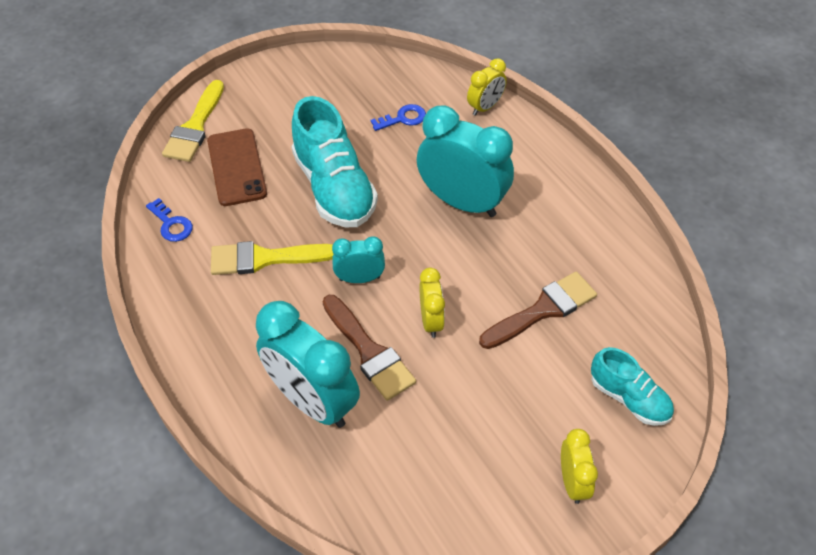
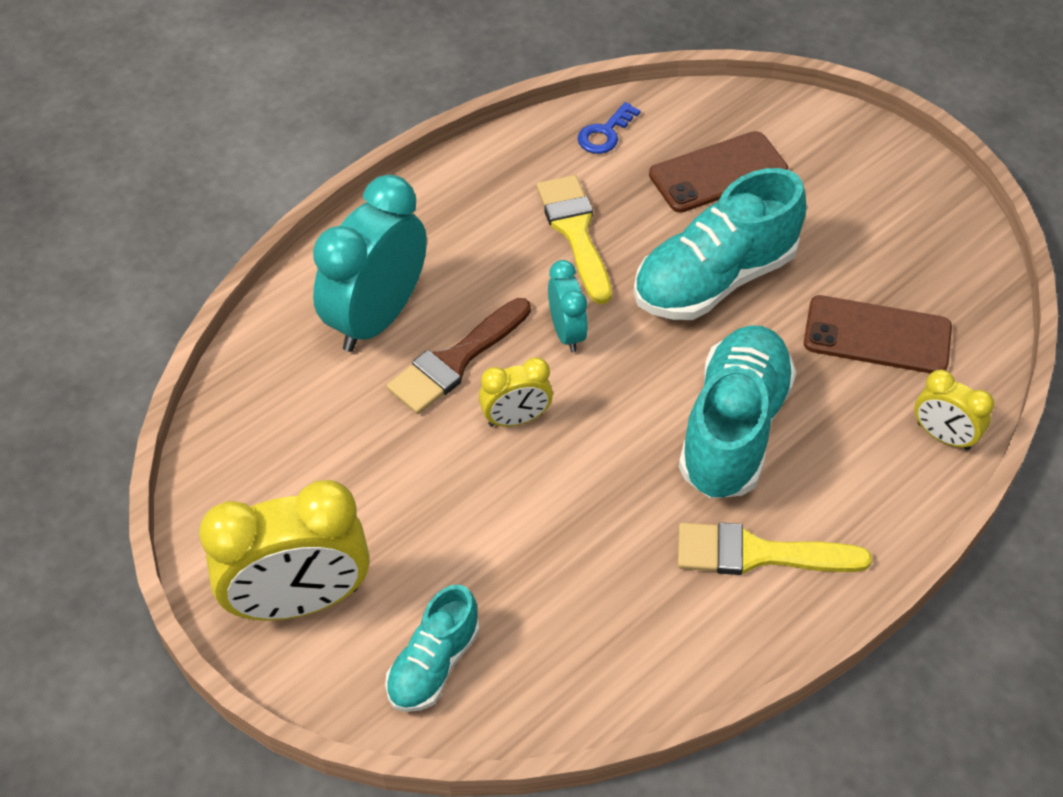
camera: 80 degrees right, 0 degrees up
yellow brush [162,80,224,162] -> yellow brush moved to [678,522,872,575]
blue key [371,104,426,131] -> brown phone [804,295,952,373]
turquoise clock [417,105,514,217] -> turquoise shoe [679,325,797,499]
brown brush [479,272,597,349] -> none
yellow clock [561,429,598,504] -> yellow clock [199,480,370,620], size x1.96

